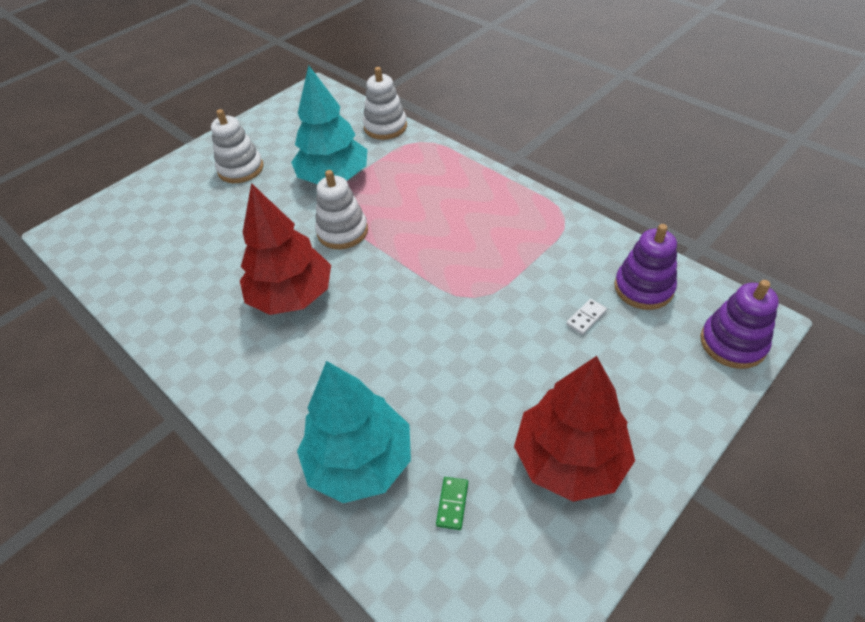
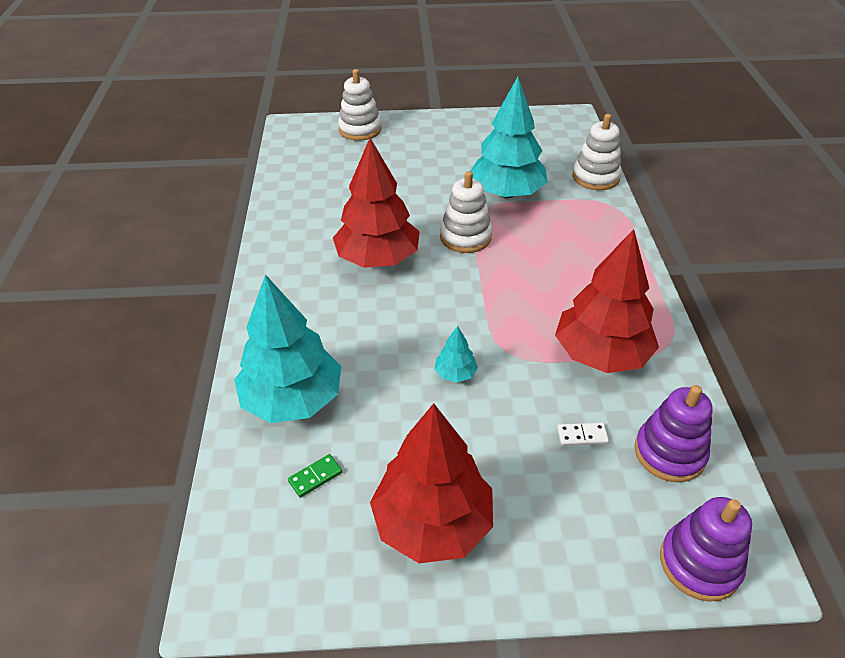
camera: 40 degrees right, 5 degrees down
white stacking toy [211,109,264,183] -> white stacking toy moved to [338,69,382,141]
none -> turquoise tree [435,326,478,383]
none -> red tree [555,229,659,373]

